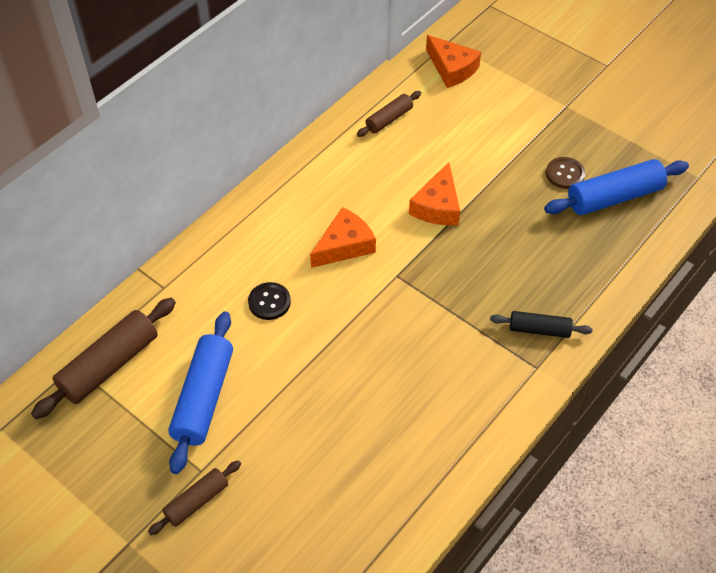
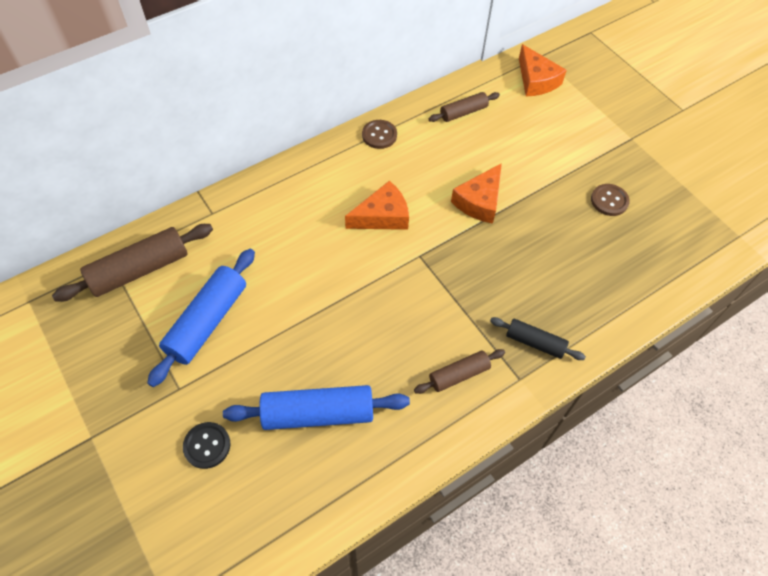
camera: 15 degrees right, 5 degrees up
brown rolling pin [148,460,241,535] -> brown rolling pin moved to [414,349,505,394]
black button [248,282,291,320] -> black button moved to [183,422,231,469]
blue rolling pin [544,159,689,215] -> blue rolling pin moved to [223,385,410,430]
none -> brown button [362,120,397,149]

